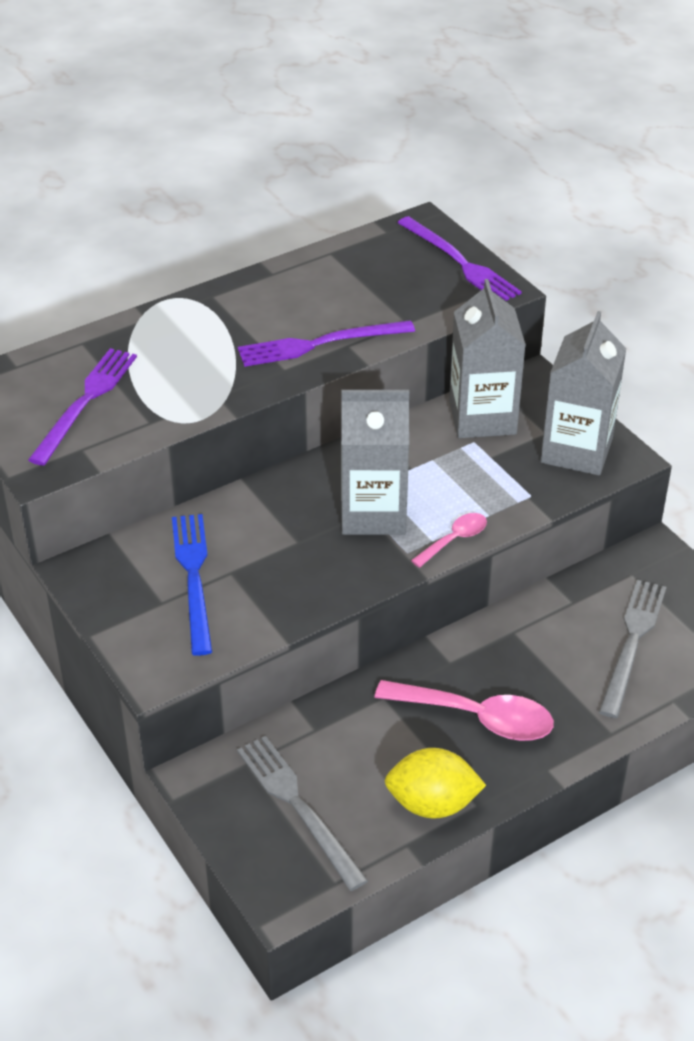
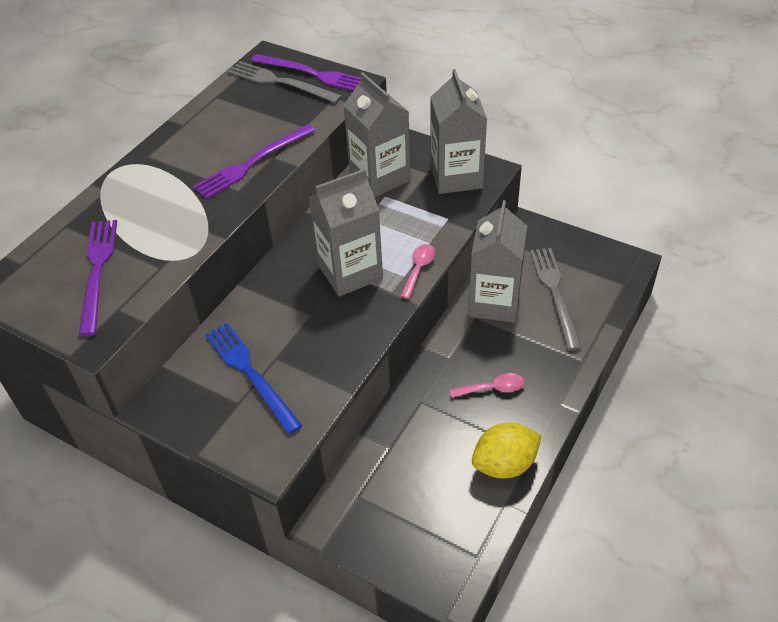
camera: 25 degrees left, 5 degrees up
grey fork [237,736,368,891] -> grey fork moved to [228,61,342,103]
pink spoon [374,680,554,741] -> pink spoon [450,373,524,398], size x0.55
none -> grey carton [468,200,527,323]

